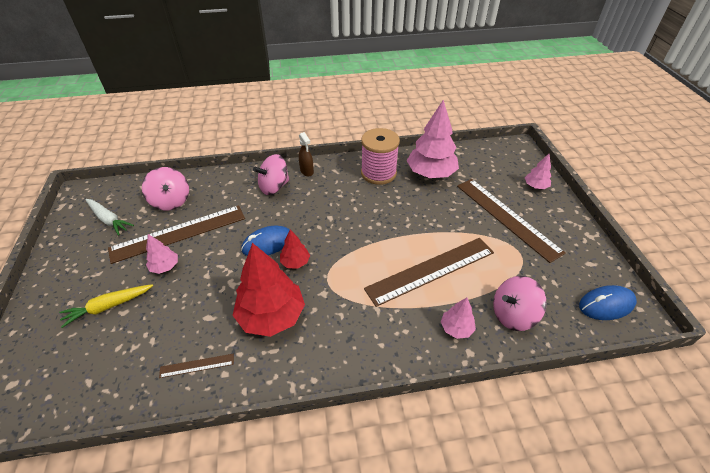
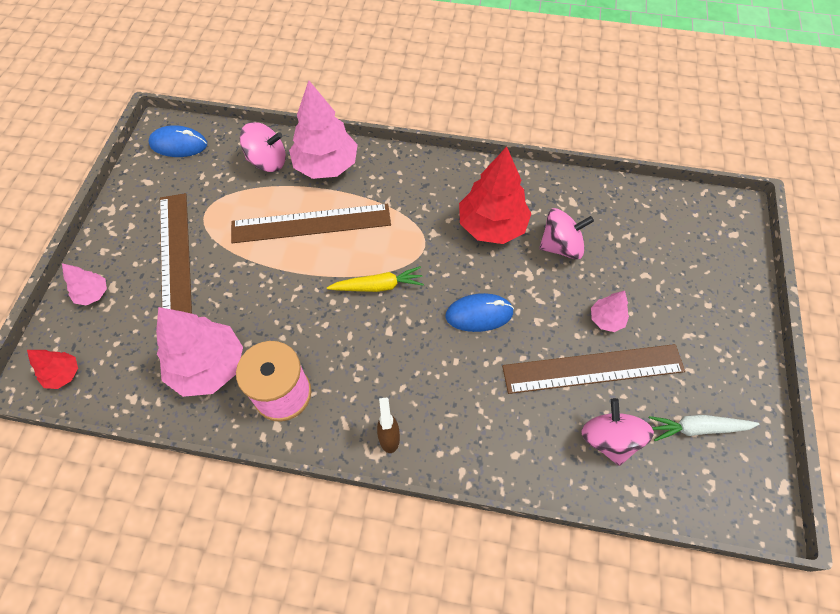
camera: 160 degrees left, 15 degrees up
yellow carrot [59,284,153,328] -> yellow carrot moved to [327,266,424,292]
white carrot [85,199,134,236] -> white carrot turned 60 degrees counterclockwise [649,415,759,441]
brown ruler [159,354,234,378] -> none
pink spinning top [253,154,290,195] -> pink spinning top moved to [539,208,594,259]
red tree [280,230,310,269] -> red tree moved to [27,350,78,389]
pink tree [441,298,476,339] -> pink tree [289,81,358,179], size x2.06

